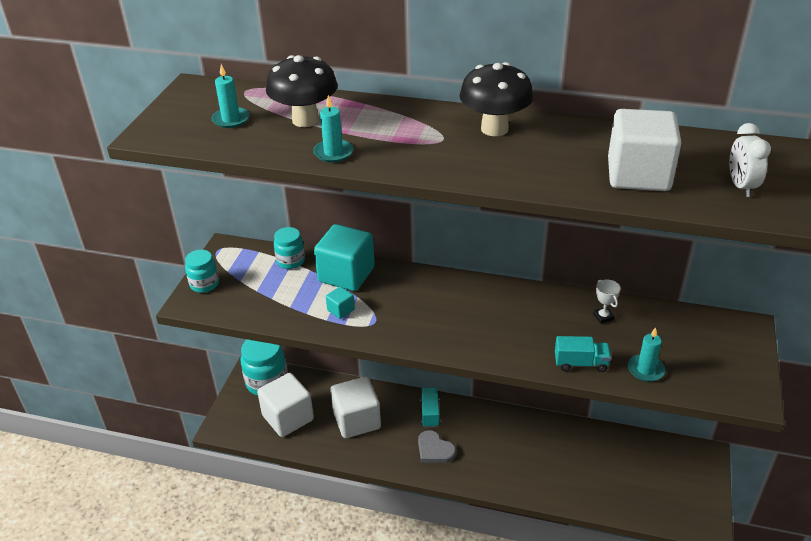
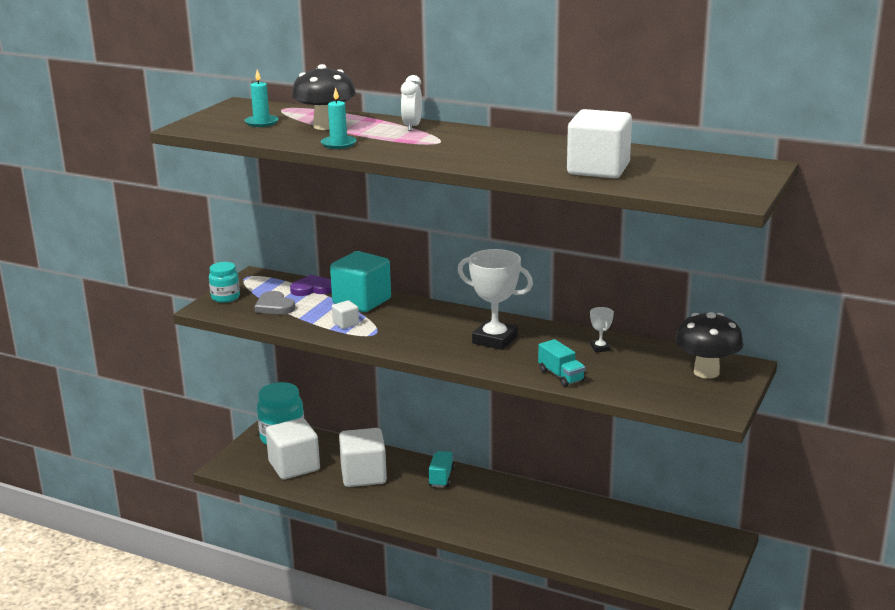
camera: 10 degrees right, 15 degrees down
turquoise jar [274,227,305,269] -> purple heart [290,275,332,296]
turquoise cube [326,286,355,319] -> white cube [332,300,359,329]
grey heart [418,430,456,463] -> grey heart moved to [255,291,295,314]
black mushroom [459,62,534,136] -> black mushroom moved to [675,312,744,379]
turquoise truck [555,336,611,372] -> turquoise truck turned 45 degrees clockwise [538,339,585,387]
turquoise candle [628,327,665,382] -> none
white clock [729,123,771,197] -> white clock moved to [401,75,422,131]
none -> white trophy [458,249,533,350]

